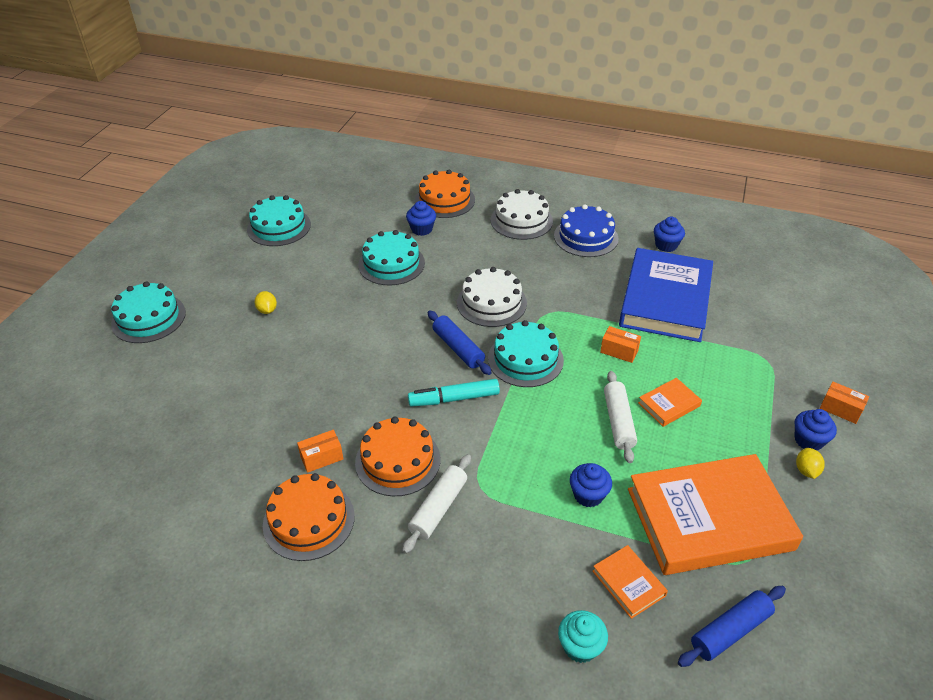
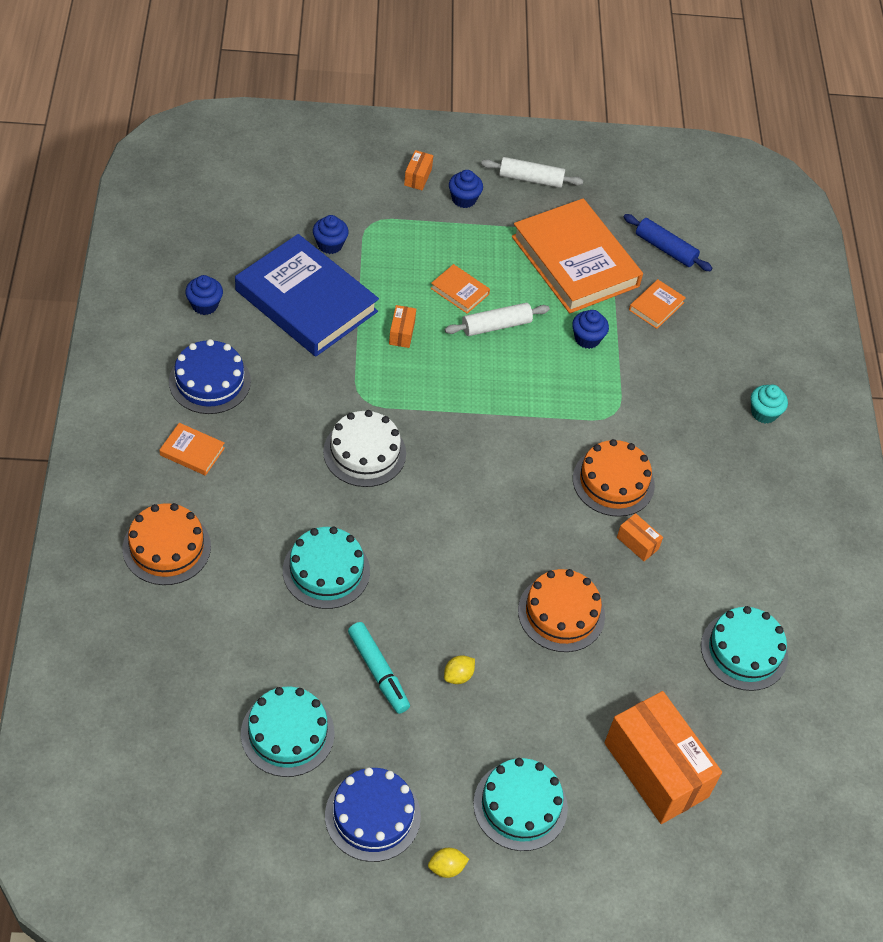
camera: 115 degrees left, 10 degrees up
orange cake [263,473,355,561] -> orange cake moved to [518,569,605,652]
white rolling pin [402,454,471,554] -> white rolling pin moved to [481,157,583,188]
blue cupcake [406,201,436,236] -> blue cupcake moved to [313,215,349,254]
turquoise marker [408,379,500,407] -> turquoise marker moved to [348,622,410,714]
blue rolling pin [428,311,492,375] -> none
turquoise cake [488,320,564,387] -> turquoise cake moved to [701,606,788,691]
white cake [491,189,553,240] -> orange book [159,423,225,476]
turquoise cupcake [558,610,608,663] -> turquoise cupcake moved to [751,385,788,423]
blue book [619,248,713,342] -> blue book turned 45 degrees clockwise [235,234,379,357]
yellow lemon [796,448,825,479] -> yellow lemon moved to [428,848,469,878]
none -> blue cake [325,768,421,862]
none -> orange box [604,691,722,824]

